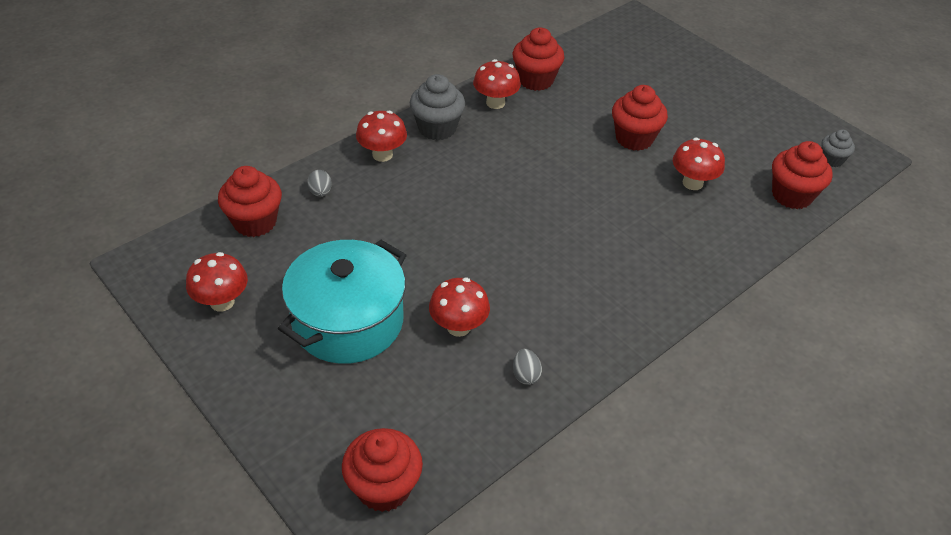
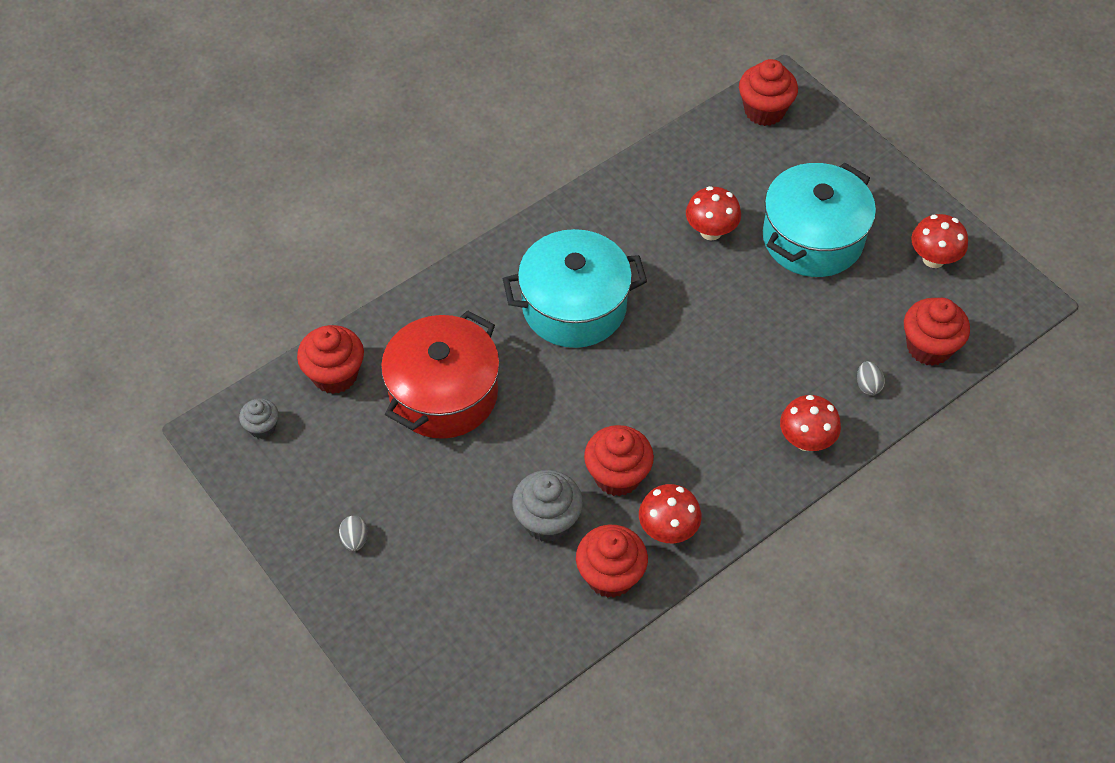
camera: 175 degrees left, 10 degrees up
grey cupcake [410,74,465,140] -> grey cupcake moved to [512,470,583,542]
grey egg [513,349,542,385] -> grey egg moved to [339,516,368,551]
red cupcake [612,85,668,151] -> red cupcake moved to [584,425,654,496]
red mushroom [673,138,725,190] -> red pot [381,310,500,439]
none -> turquoise pot [503,229,647,348]

